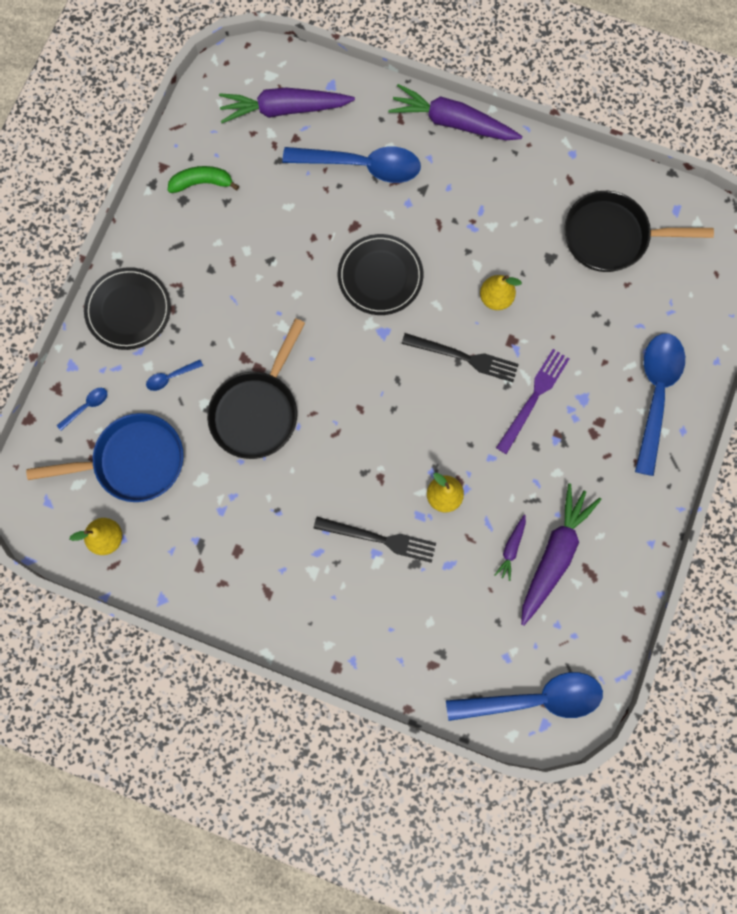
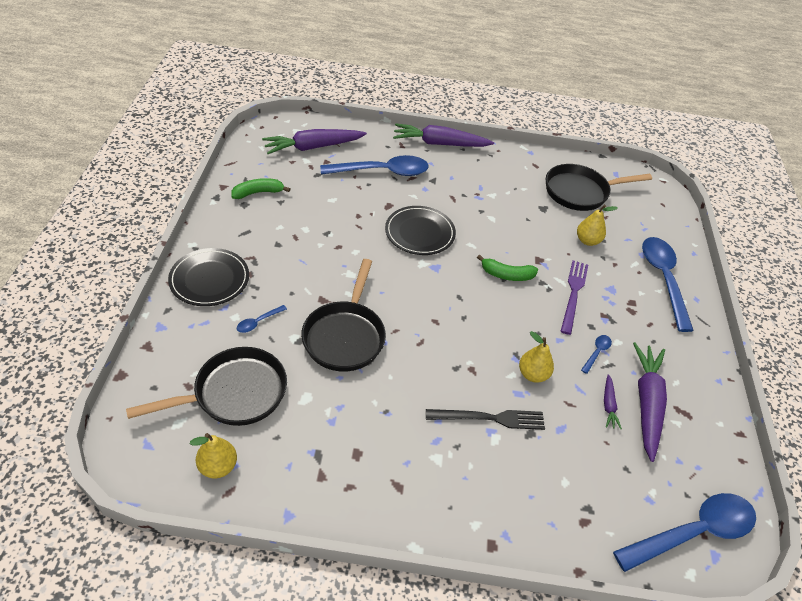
camera: 20 degrees left, 30 degrees down
blue pan [26,413,184,502] -> black pan [126,347,287,426]
blue spoon [57,388,107,431] -> blue spoon moved to [581,335,612,374]
black fork [401,333,519,382] -> green banana [477,255,538,281]
yellow pear [480,275,522,310] -> yellow pear moved to [577,205,618,246]

